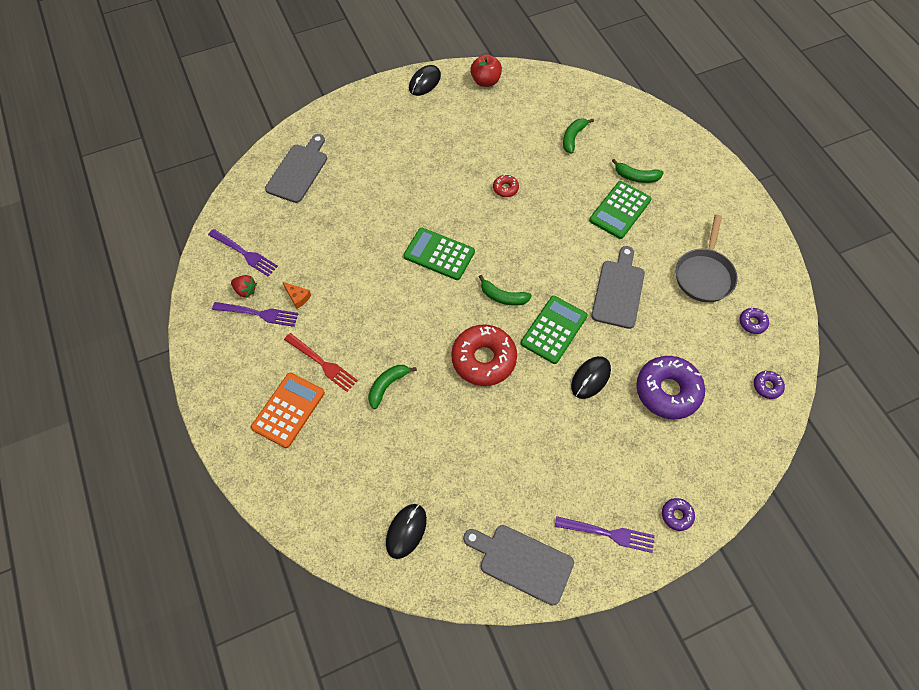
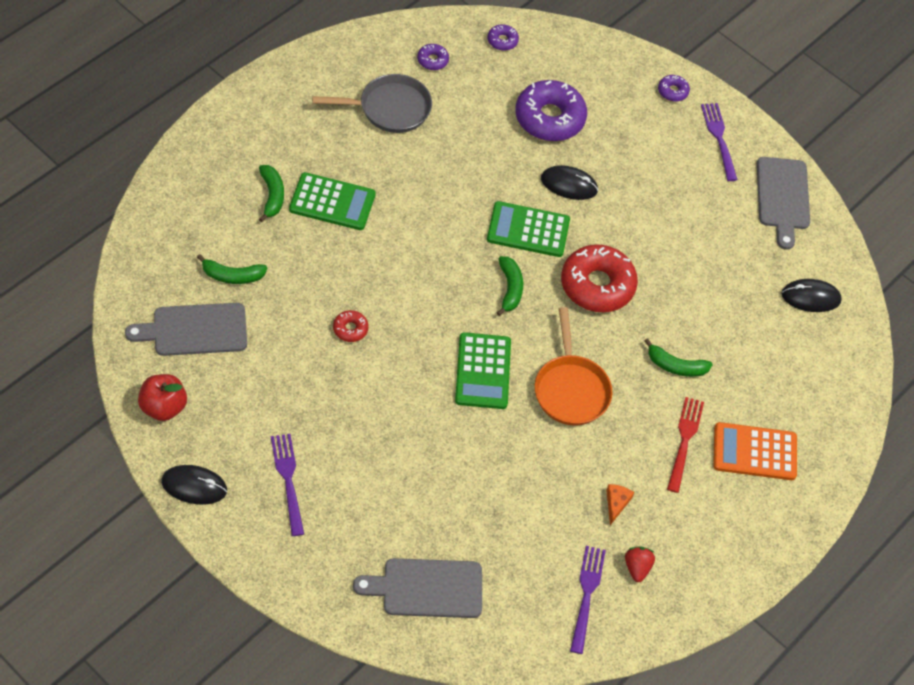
camera: 120 degrees left, 5 degrees down
purple fork [212,302,299,327] -> purple fork moved to [271,434,304,536]
grey cutting board [591,246,645,329] -> grey cutting board moved to [125,303,247,356]
none -> orange pan [535,307,612,426]

